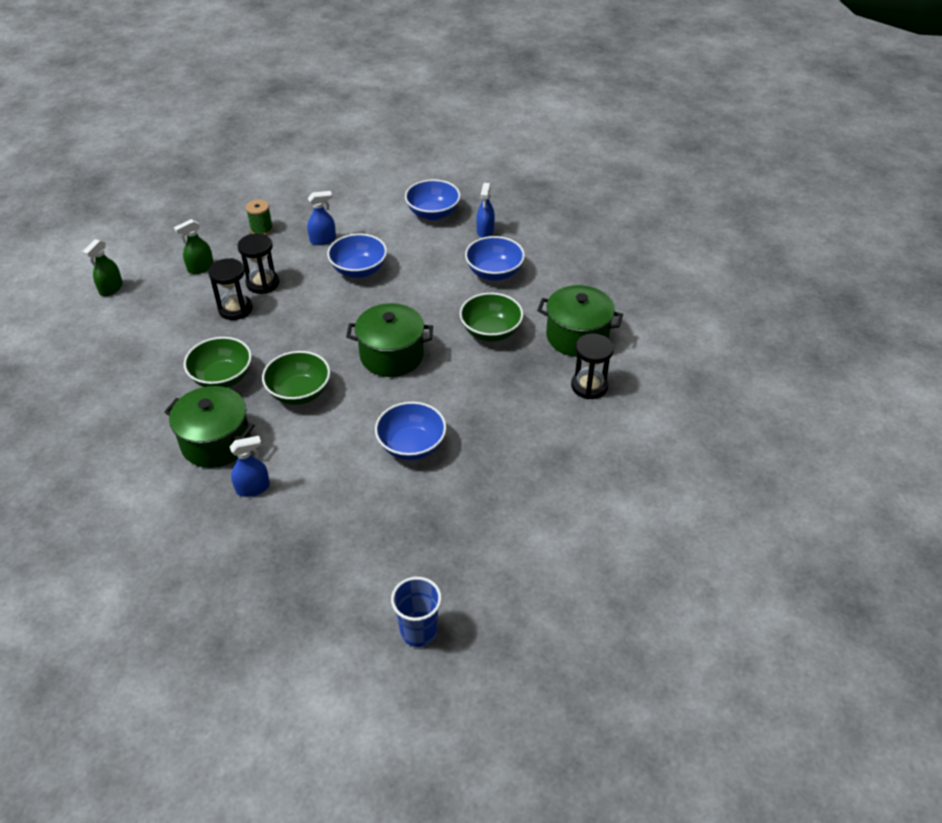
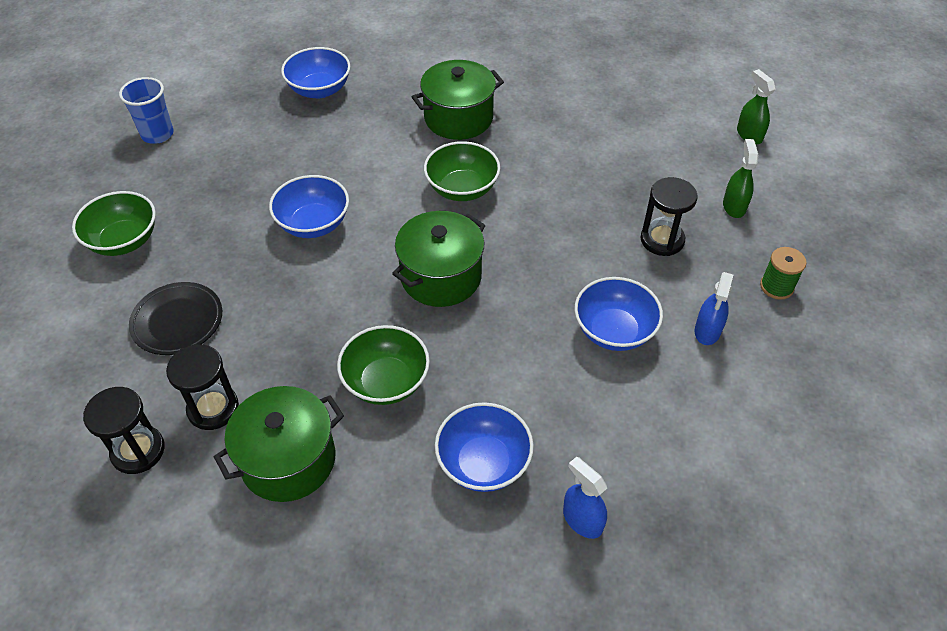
camera: 130 degrees right, 5 degrees up
green bowl [184,337,252,388] -> green bowl moved to [72,191,156,256]
black hourglass [208,258,253,320] -> black hourglass moved to [83,387,165,474]
blue spray bottle [230,436,270,497] -> none
blue bowl [405,179,461,220] -> blue bowl moved to [281,47,350,98]
none -> black plate [129,282,222,355]

